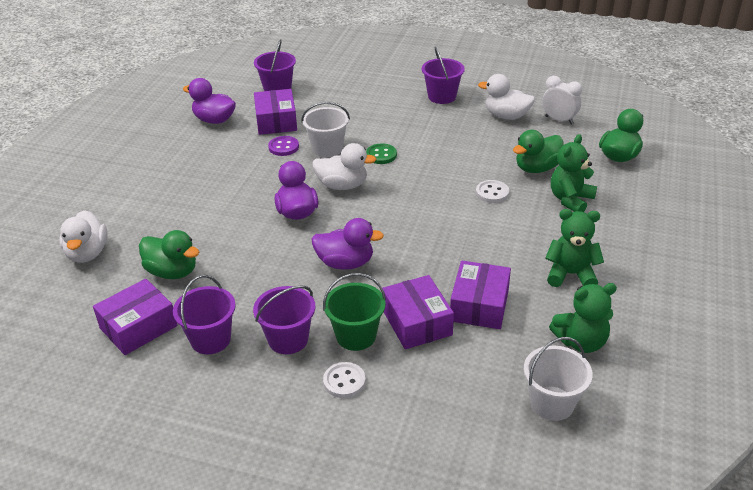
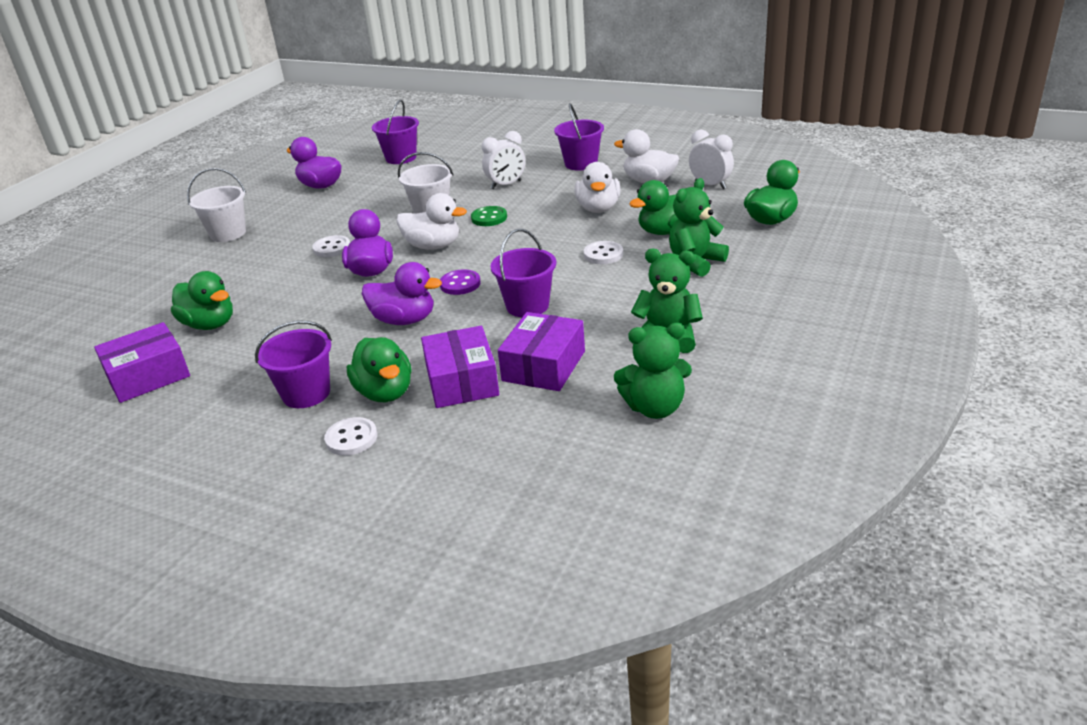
camera: 10 degrees right, 5 degrees down
white duck [59,210,108,263] -> white duck moved to [575,162,620,213]
purple bucket [173,275,235,354] -> purple bucket moved to [490,229,557,317]
purple box [254,89,297,135] -> none
purple button [268,136,299,156] -> purple button moved to [440,269,481,295]
green bucket [323,273,386,351] -> green duck [347,337,412,402]
white bucket [524,337,593,421] -> white bucket moved to [187,168,246,242]
none -> white button [312,235,350,257]
none -> white clock [482,131,525,189]

